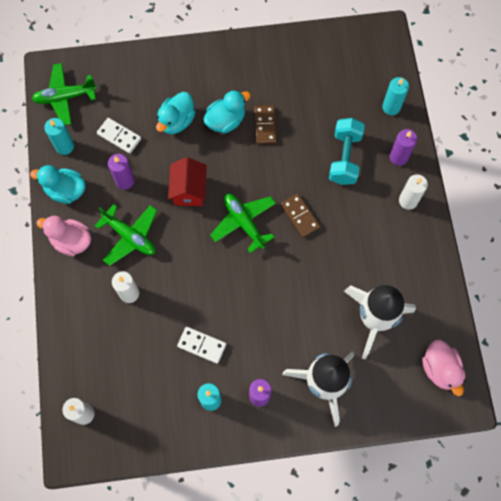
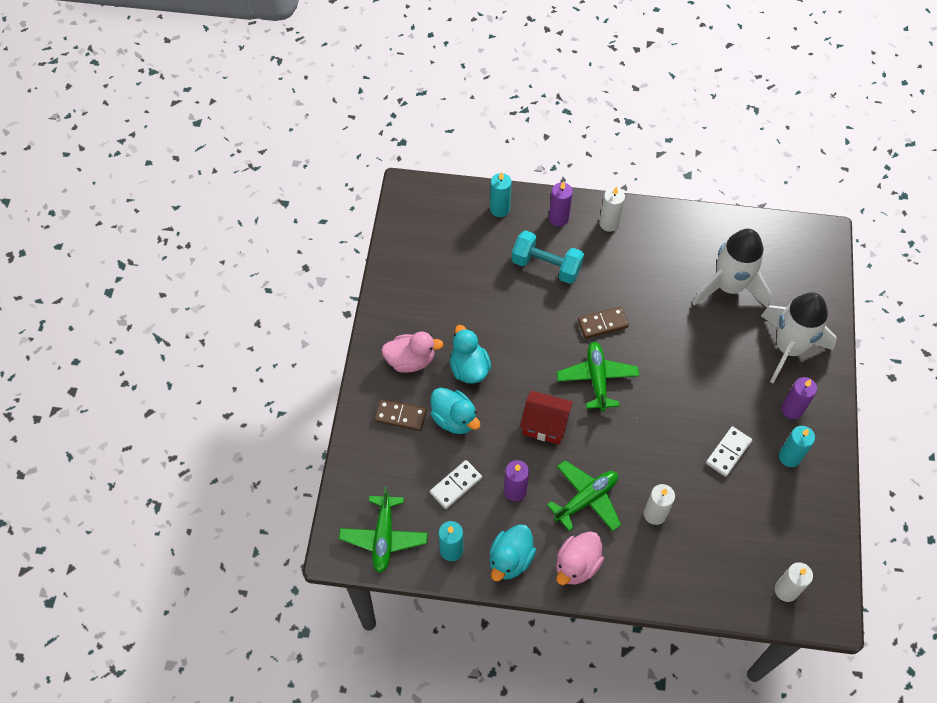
camera: 75 degrees left, 10 degrees down
green plane [210,194,276,253] -> green plane turned 105 degrees clockwise [556,342,639,412]
brown domino [254,105,277,144] -> brown domino moved to [374,399,427,431]
pink duck [422,340,465,396] -> pink duck moved to [381,332,444,373]

